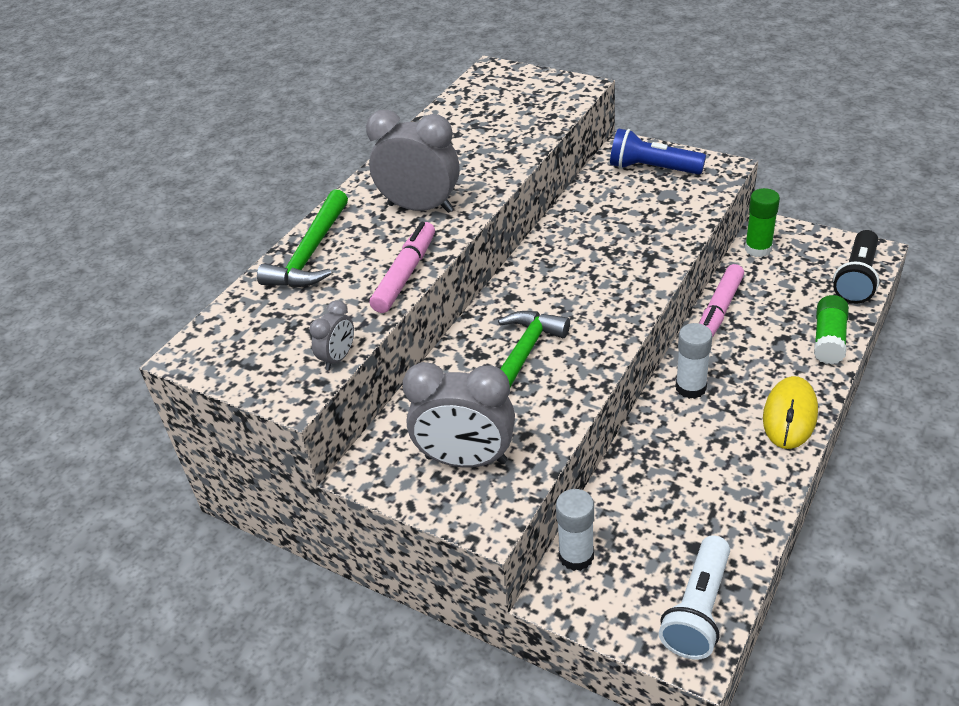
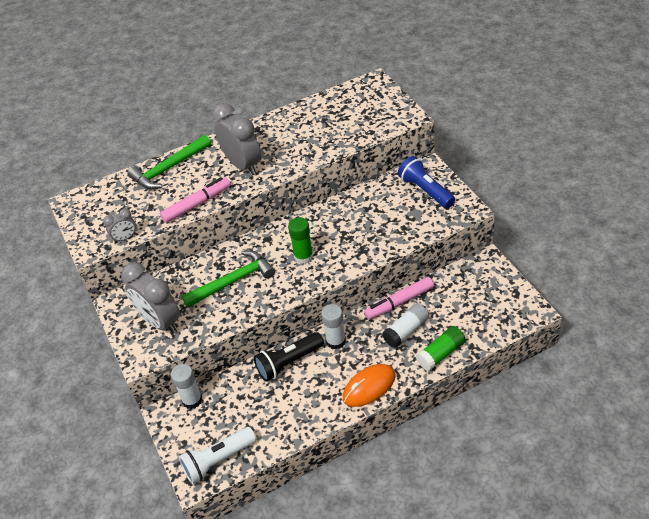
camera: 35 degrees right, 5 degrees up
green glue stick [745,188,780,257] -> green glue stick moved to [288,217,313,264]
yellow mouse [763,376,818,449] -> orange mouse [343,364,396,407]
black flashlight [833,230,879,304] -> black flashlight moved to [254,332,324,382]
none -> white glue stick [382,303,429,348]

